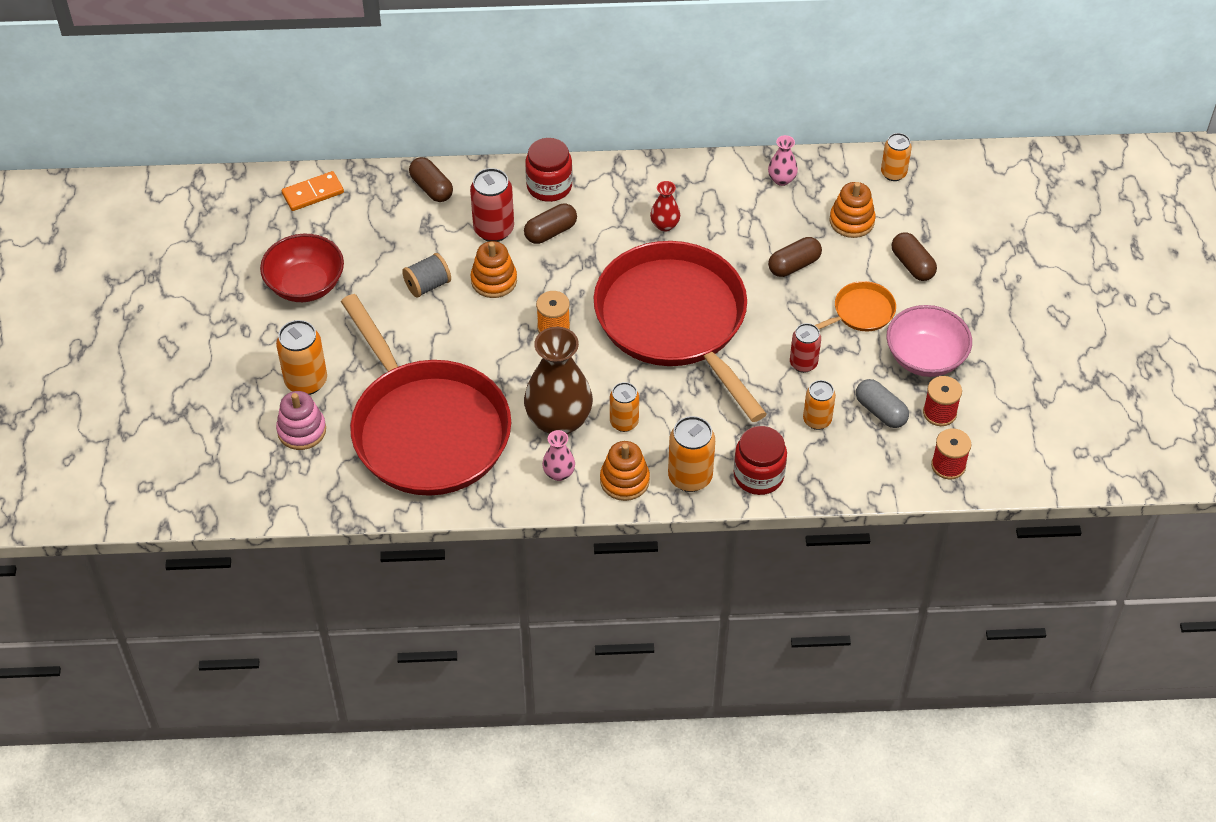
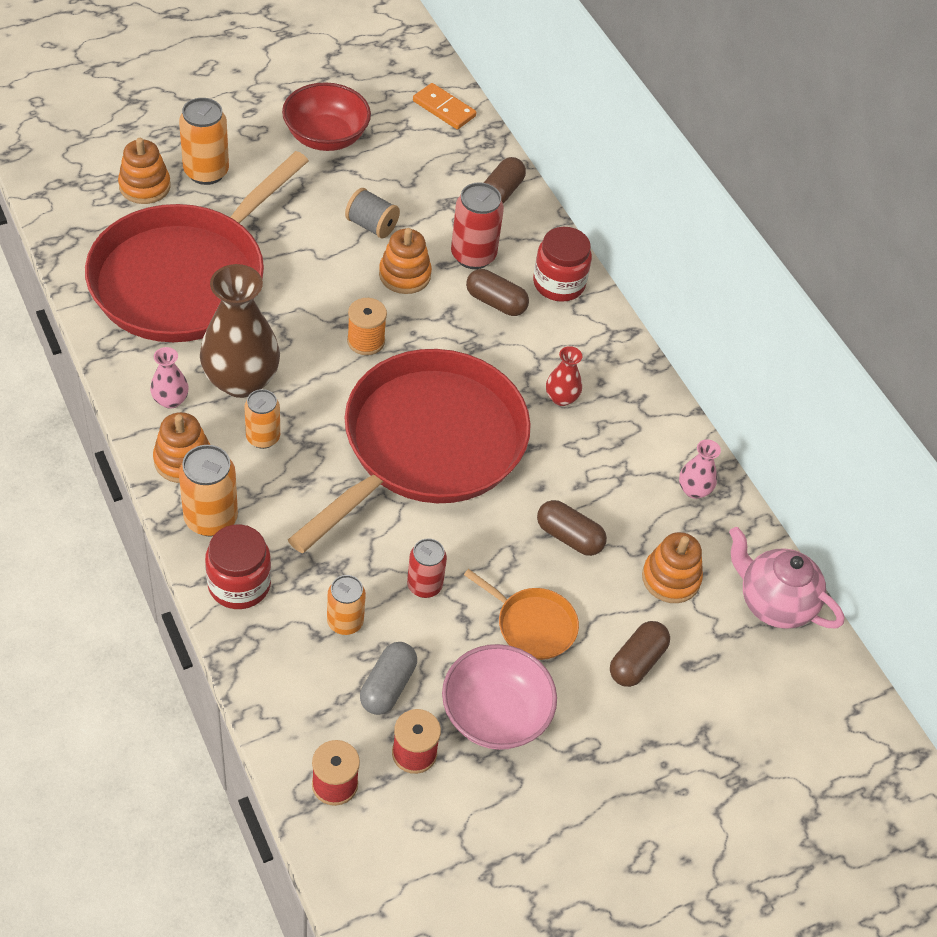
camera: 60 degrees right, 0 degrees up
pink stacking toy [276,391,326,450] -> orange stacking toy [118,138,171,204]
orange can [881,133,912,181] -> pink teapot [729,527,845,629]

